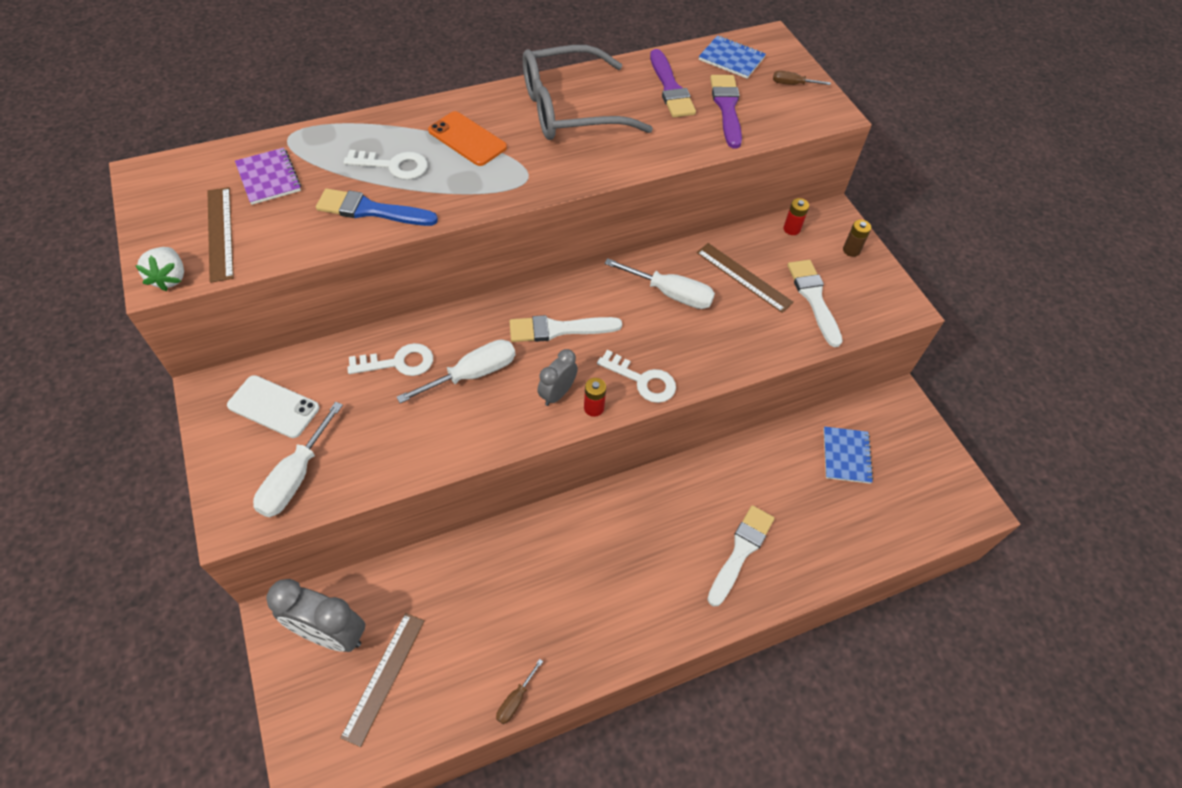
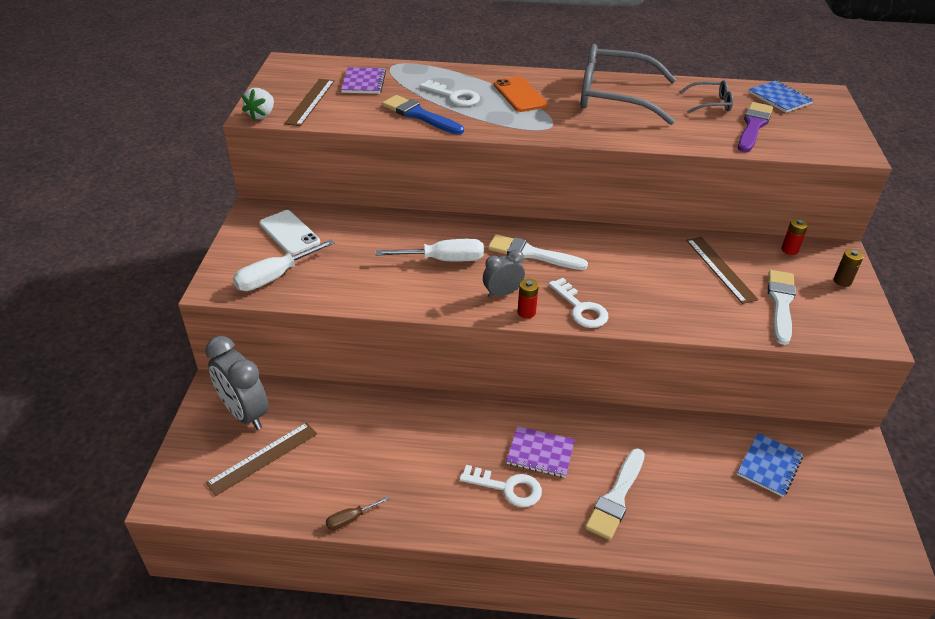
camera: 30 degrees right, 15 degrees down
white key [347,343,433,376] -> white key moved to [459,465,542,507]
white screwdriver [604,258,715,309] -> none
purple brush [650,49,696,117] -> grey glasses [679,80,733,114]
white brush [707,505,775,606] -> white brush turned 150 degrees clockwise [585,448,645,540]
brown screwdriver [773,71,831,85] -> none
none -> purple notebook [506,426,575,478]

